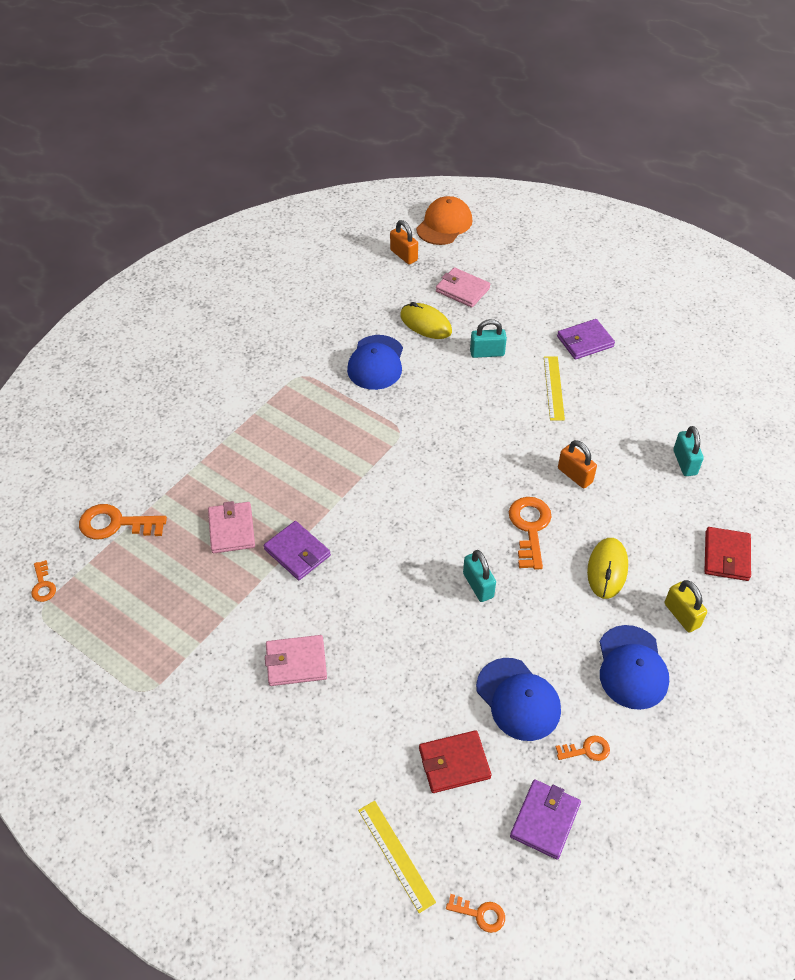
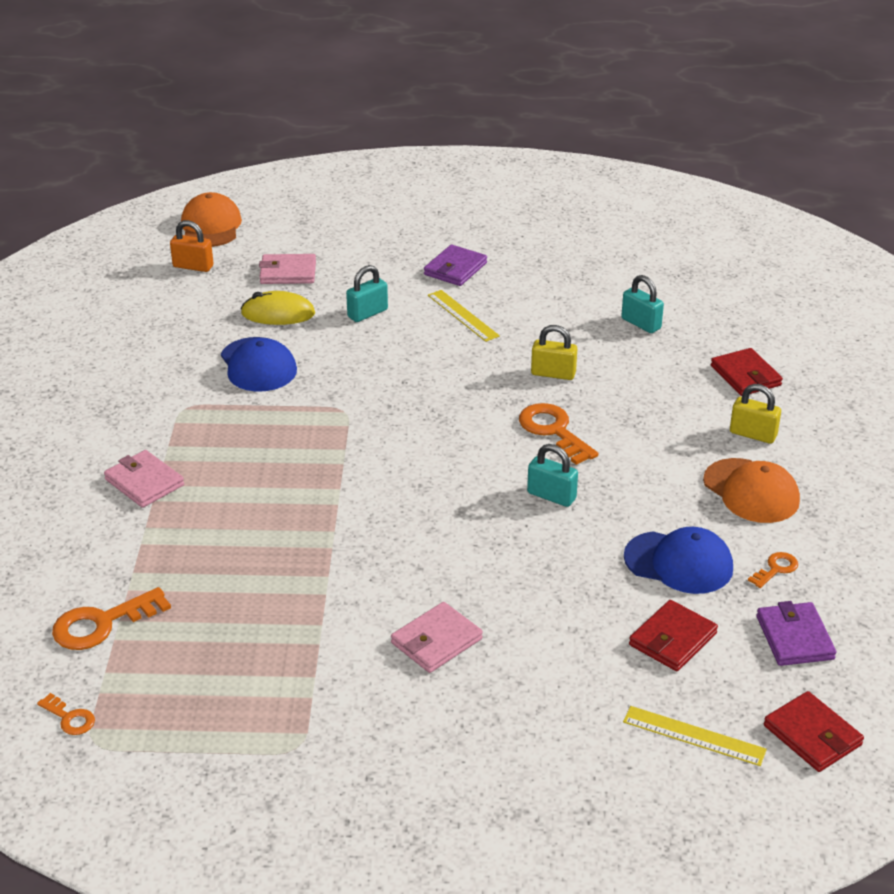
camera: 35 degrees left, 15 degrees down
pink wallet [208,501,255,553] -> pink wallet moved to [104,450,184,508]
purple wallet [264,521,331,580] -> none
orange key [446,894,505,933] -> red wallet [764,691,864,772]
orange padlock [558,440,597,488] -> yellow padlock [531,325,577,380]
yellow mouse [587,538,628,599] -> none
blue cap [600,625,669,710] -> orange cap [703,458,800,523]

